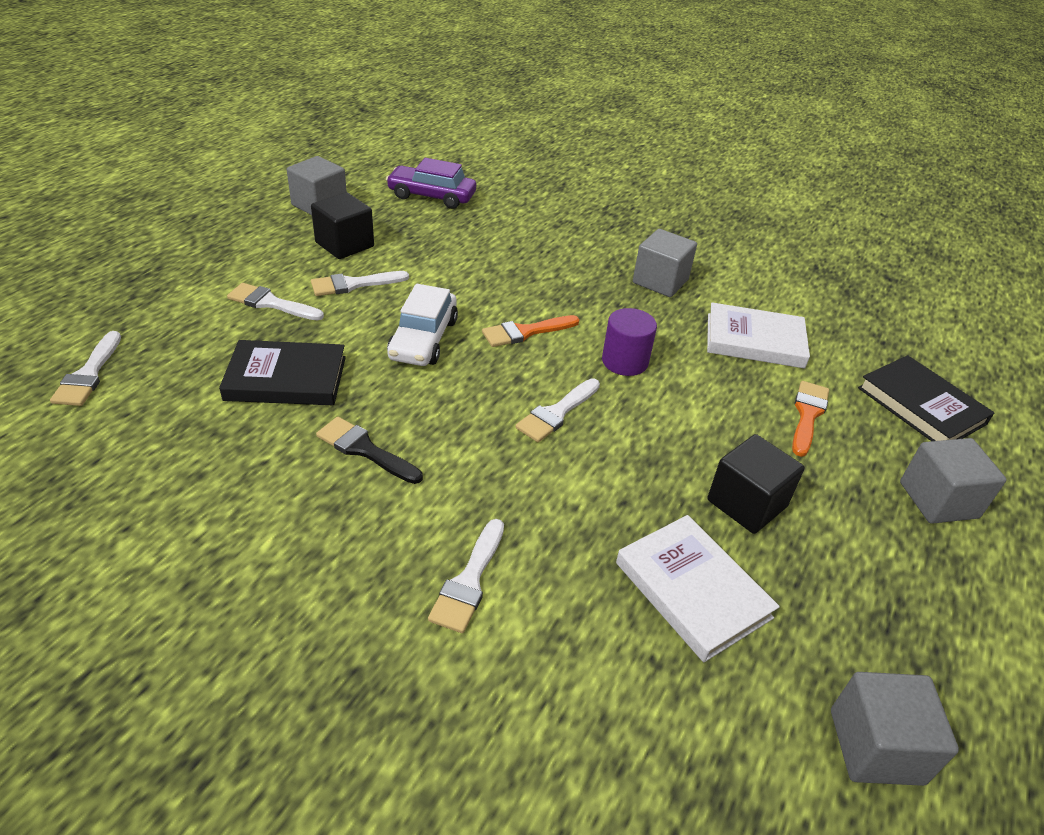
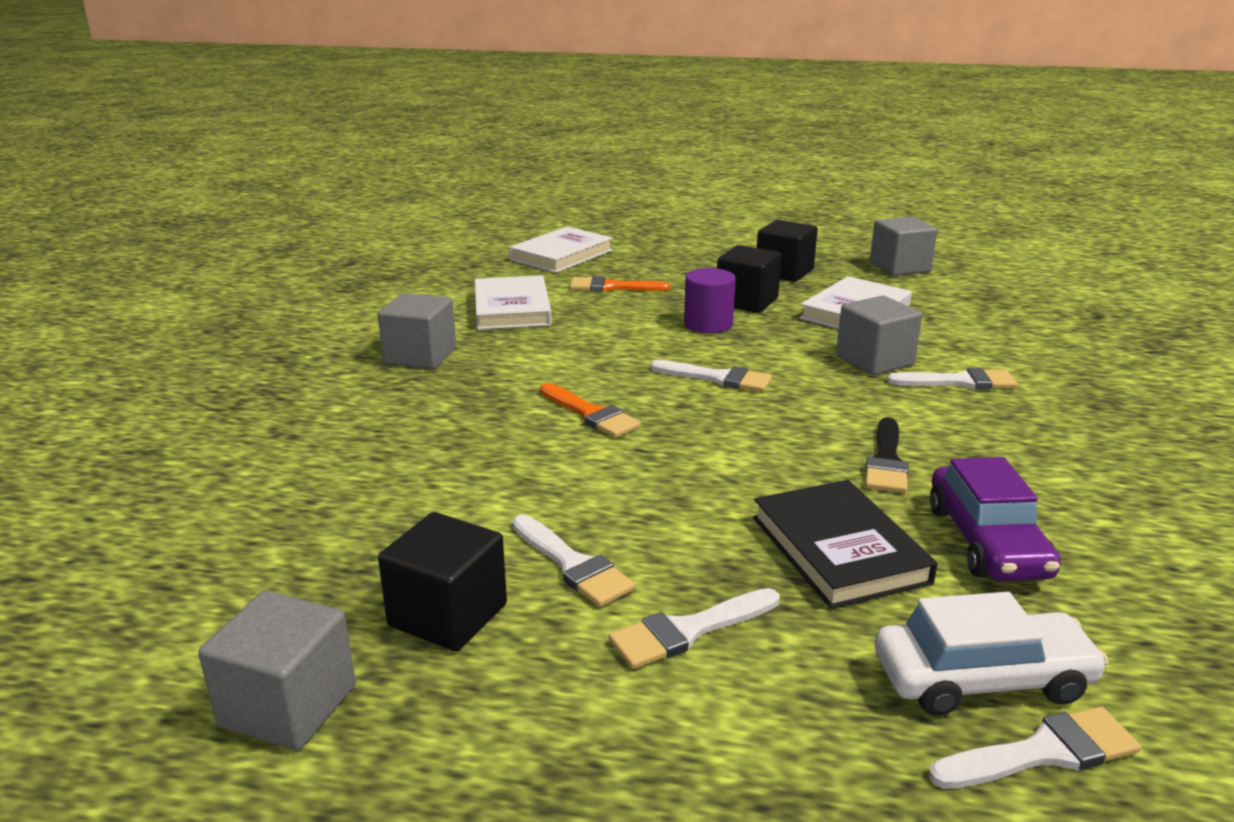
camera: 105 degrees left, 15 degrees down
white brush [227,283,324,321] -> white brush turned 60 degrees clockwise [609,588,780,669]
purple car [386,158,476,209] -> purple car moved to [930,457,1061,581]
white car [387,284,458,366] -> white car moved to [875,592,1108,716]
purple cylinder [602,308,657,376] -> purple cylinder moved to [684,268,736,333]
black book [858,355,994,441] -> white book [509,227,613,273]
grey cube [900,438,1007,524] -> grey cube moved to [836,296,922,375]
none -> black cube [757,220,818,282]

